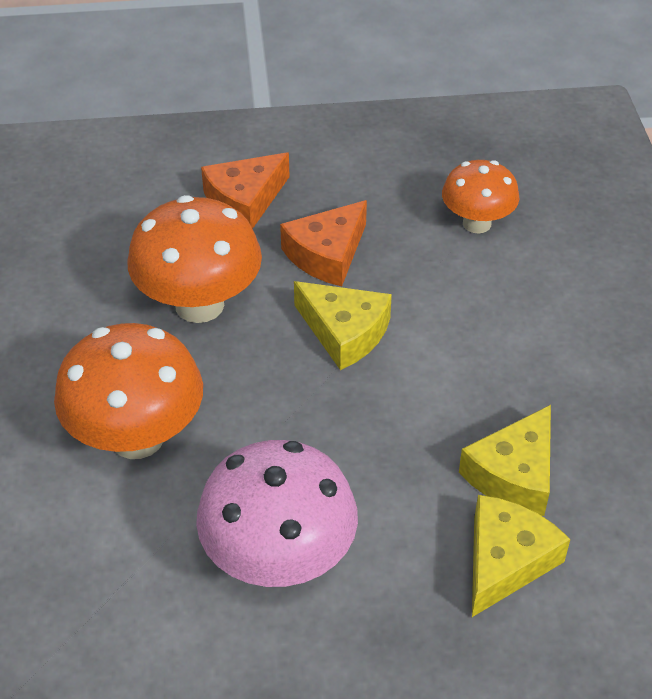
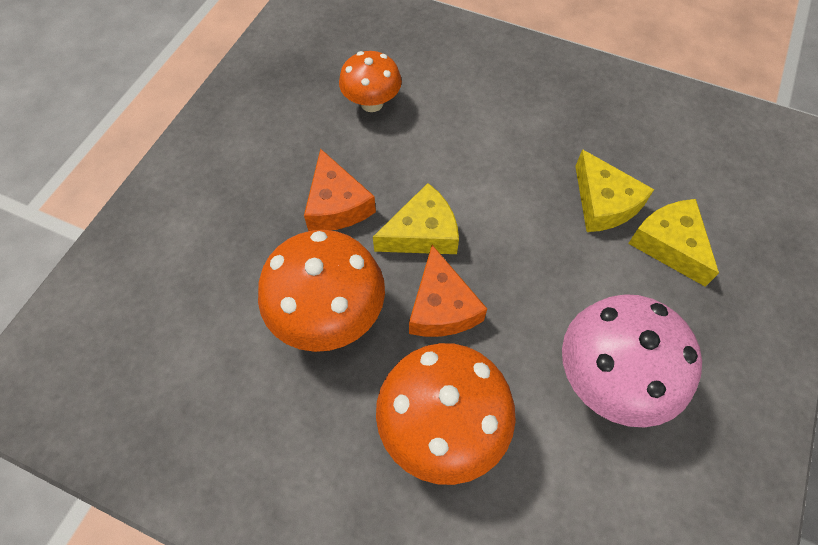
camera: 60 degrees left, 15 degrees up
orange cheese [201,152,290,229] -> orange cheese moved to [409,245,487,337]

